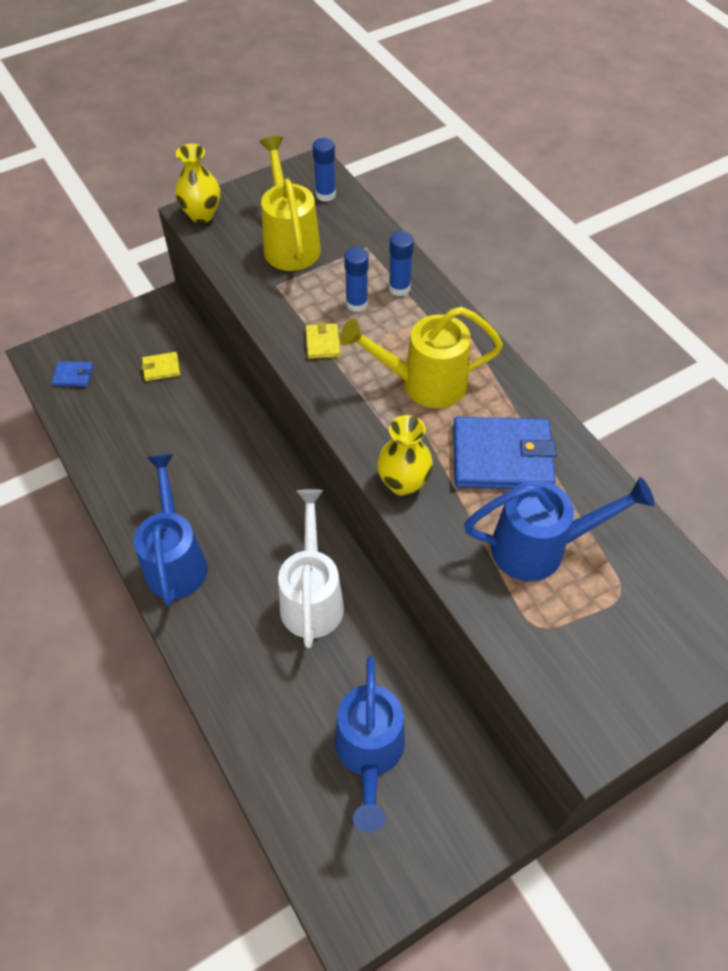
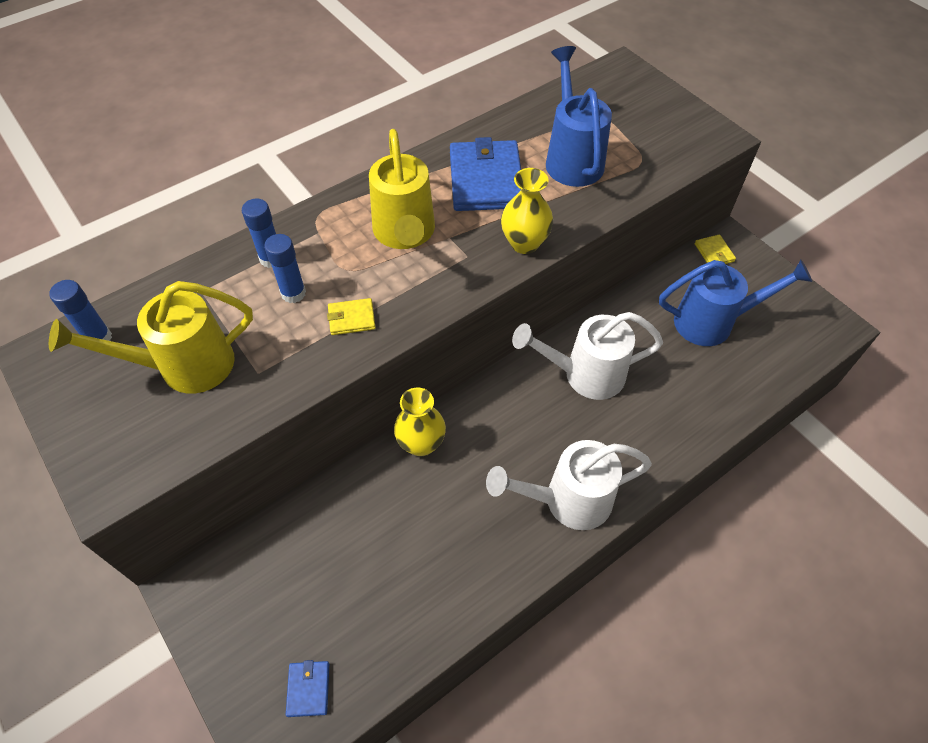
camera: 95 degrees left, 0 degrees up
blue watering can [134,454,207,606] -> white watering can [486,440,652,530]
yellow wallet [142,352,180,381] -> yellow wallet moved to [695,235,736,264]
yellow vase [175,144,220,223] -> yellow vase moved to [394,387,446,456]

